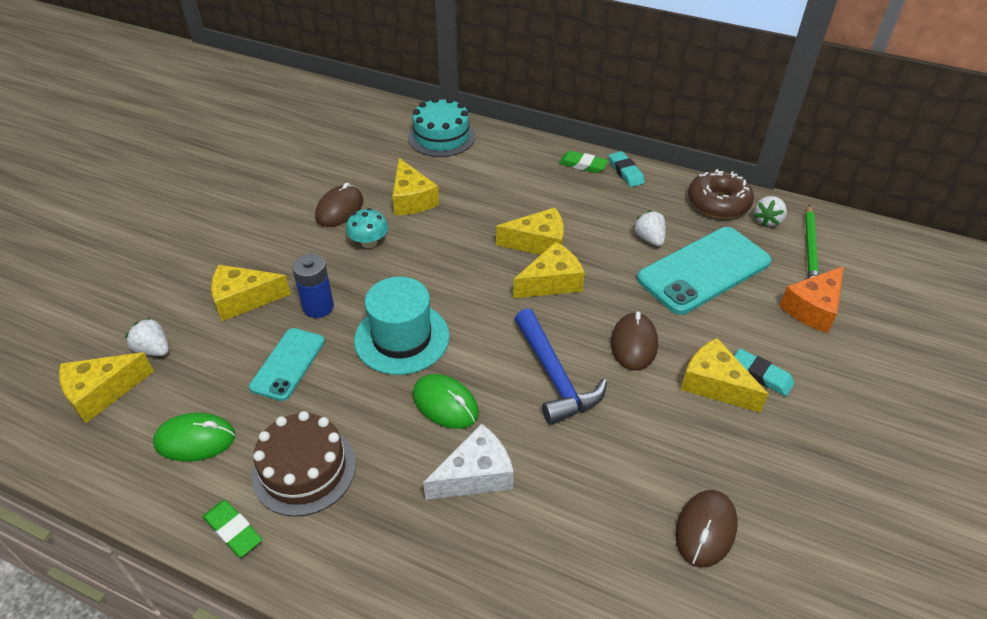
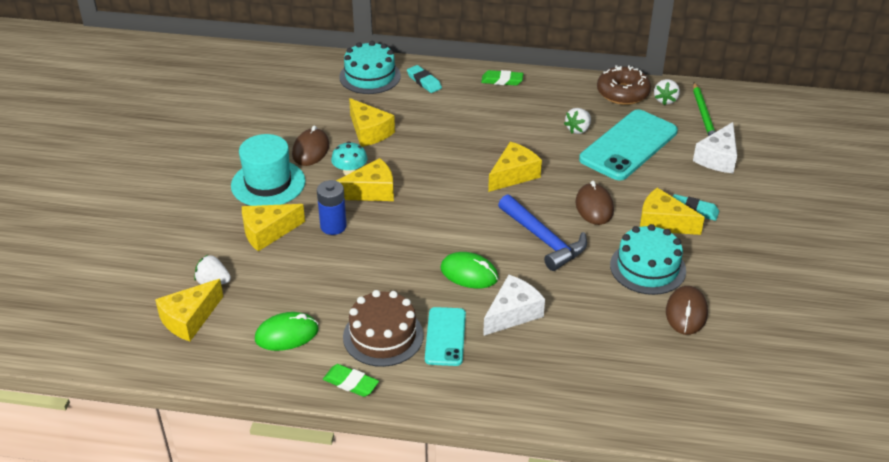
camera: 15 degrees left, 5 degrees down
turquoise phone [249,328,325,401] -> turquoise phone moved to [425,307,466,366]
turquoise hat [354,277,450,375] -> turquoise hat moved to [231,134,306,206]
yellow cheese [496,208,564,255] -> yellow cheese moved to [336,158,394,201]
turquoise eraser [609,151,645,187] -> turquoise eraser moved to [407,65,442,93]
white strawberry [633,210,666,246] -> white strawberry turned 105 degrees counterclockwise [564,108,591,134]
orange cheese [779,266,844,333] -> white cheese [693,122,737,173]
none -> turquoise cake [610,224,686,295]

